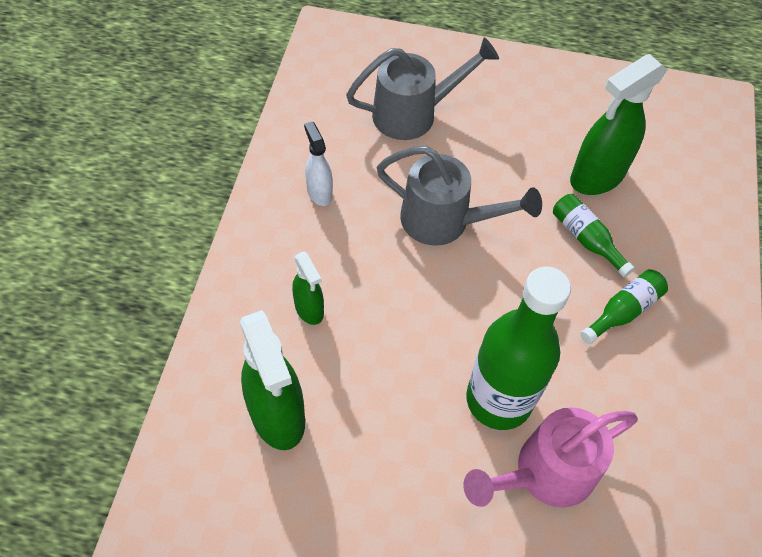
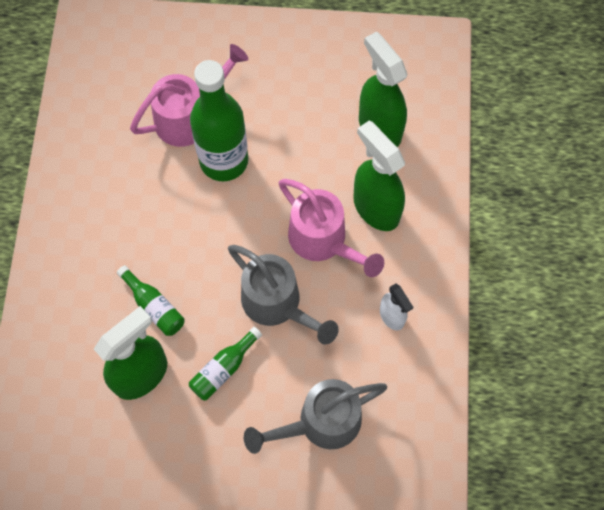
camera: 175 degrees right, 10 degrees up
green spray bottle [292,252,324,325] -> green spray bottle [353,120,405,231], size x1.84
grey watering can [376,146,542,246] -> grey watering can turned 150 degrees counterclockwise [228,245,339,345]
green bottle [581,269,668,344] -> green bottle moved to [189,327,262,400]
none -> pink watering can [279,179,384,277]

